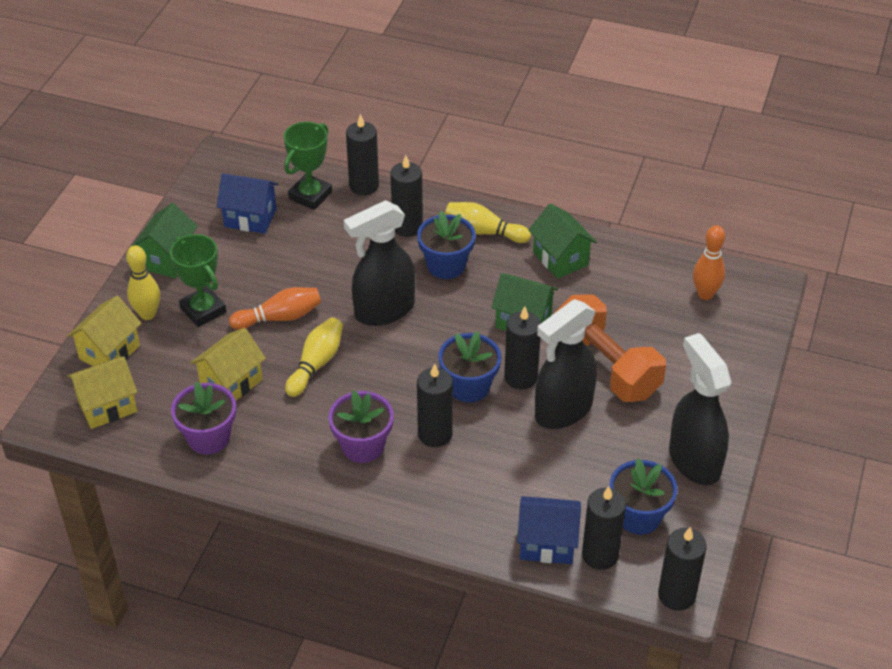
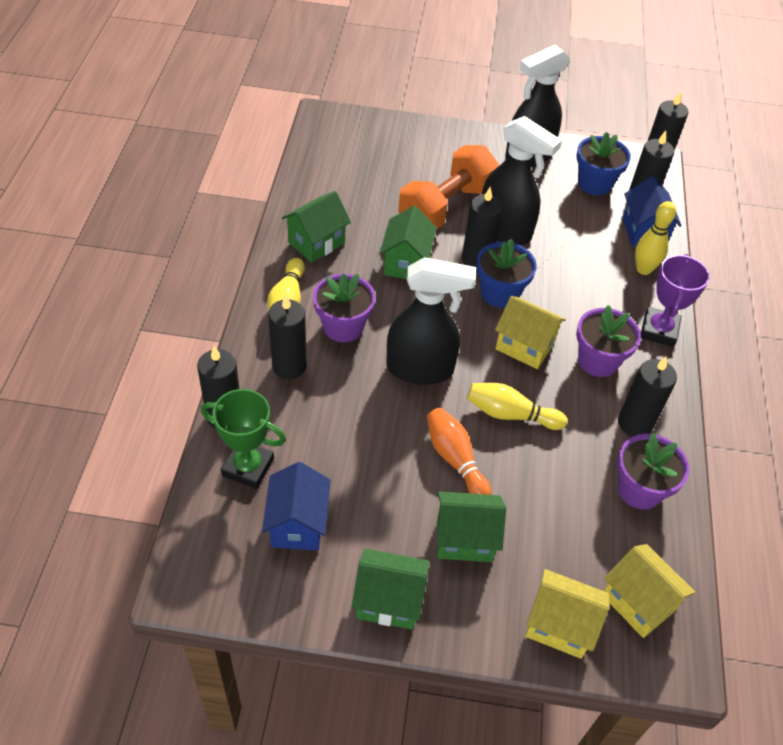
camera: 105 degrees left, 5 degrees up
yellow bowling pin [126,245,160,320] -> yellow bowling pin moved to [635,201,676,275]
green trophy [170,234,226,327] -> green house [437,491,506,562]
yellow house [190,328,266,401] -> yellow house moved to [495,296,566,369]
black spray bottle [344,200,415,326] -> black spray bottle turned 45 degrees counterclockwise [386,257,476,385]
blue flower pot [417,211,476,279] -> purple flower pot [313,273,376,342]
black candle [417,363,453,447] -> black candle moved to [618,356,677,437]
orange bowling pin [693,225,725,300] -> none
none -> purple trophy [641,254,709,347]

